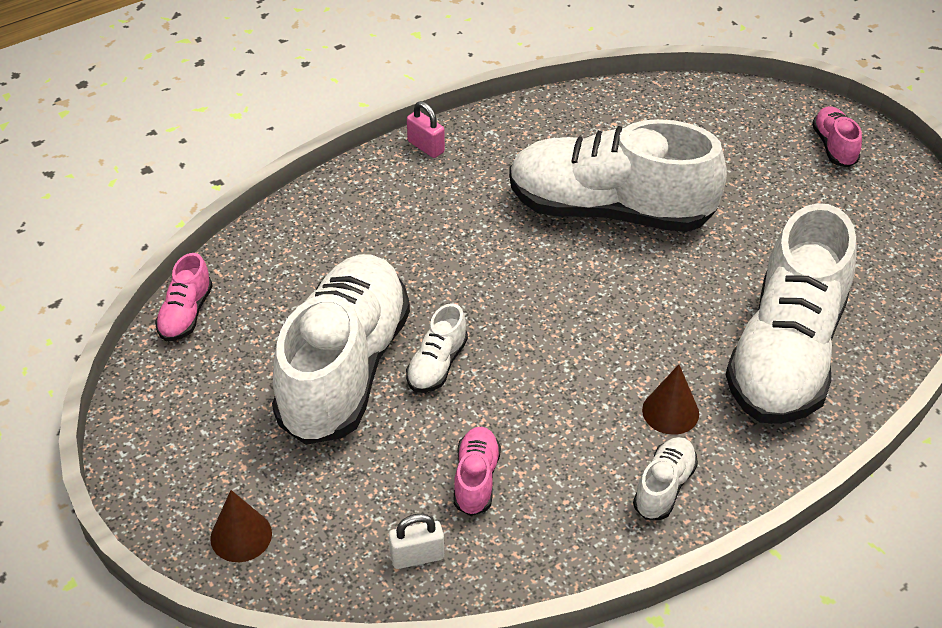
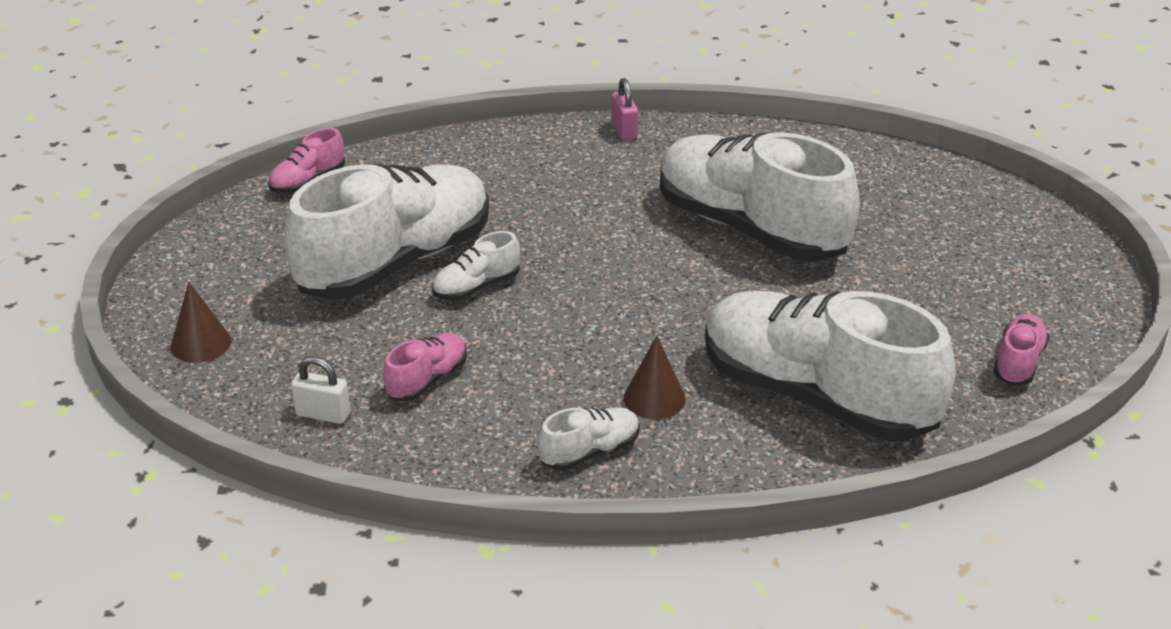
camera: 30 degrees right, 10 degrees down
white shoe [726,203,857,424] -> white shoe turned 75 degrees clockwise [705,291,956,441]
pink shoe [812,106,862,167] -> pink shoe moved to [993,314,1049,385]

